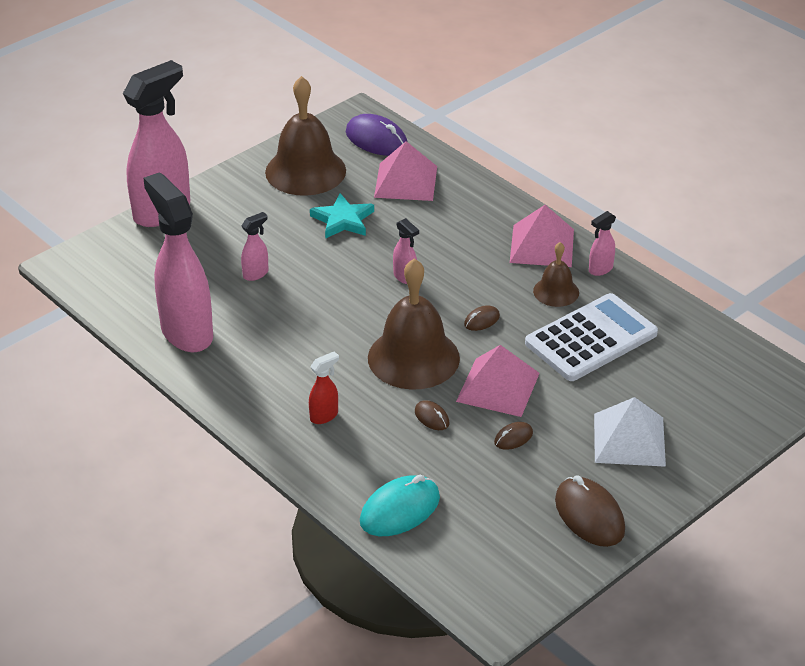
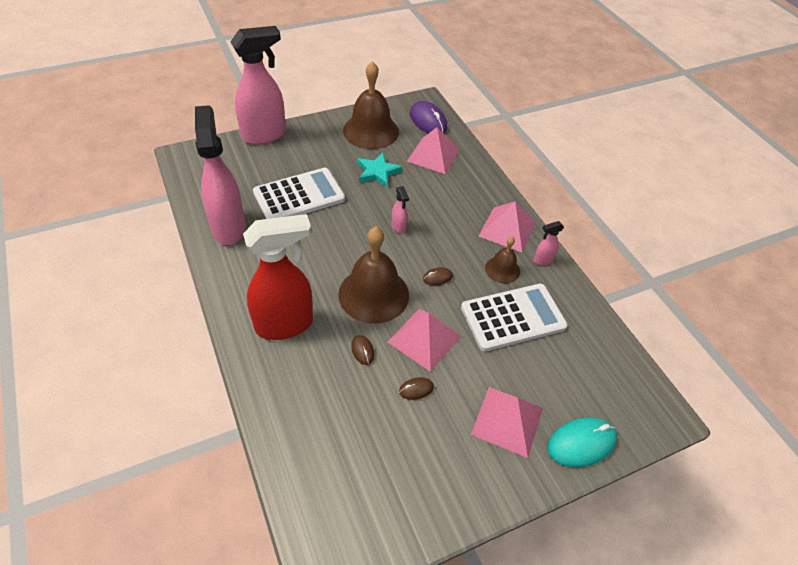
camera: 15 degrees right, 10 degrees up
pink spray bottle [241,212,269,281] -> white calculator [253,168,345,219]
red spray bottle [309,351,339,424] -> red spray bottle [243,214,313,340], size x2.40
turquoise mouse [360,475,440,536] -> turquoise mouse moved to [547,417,617,468]
brown mouse [555,475,625,547] -> none
white pyramid [594,397,666,467] -> pink pyramid [471,387,543,458]

